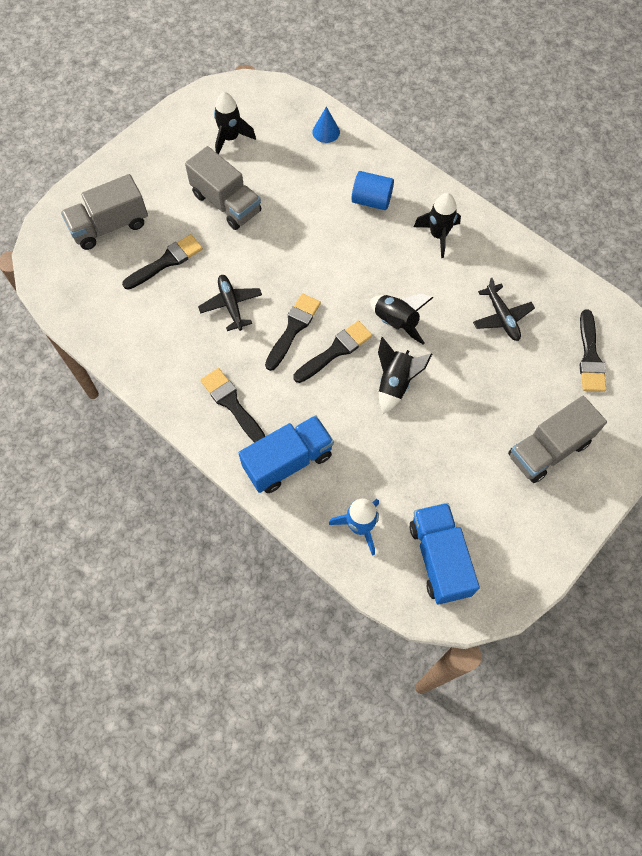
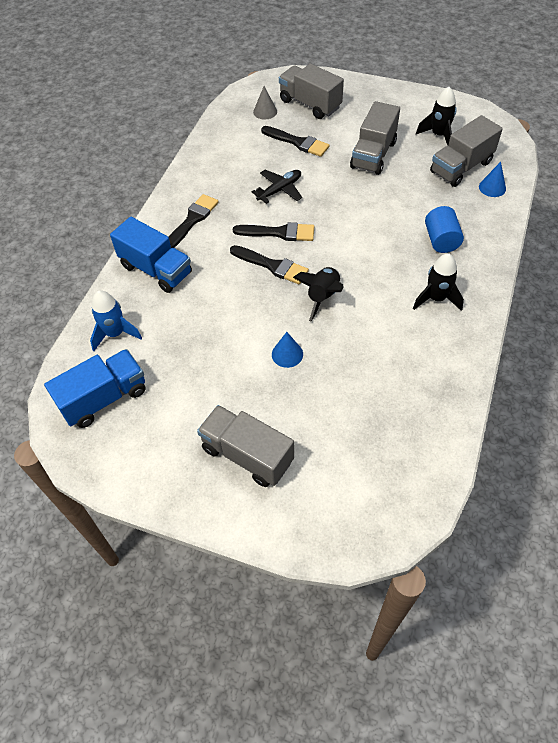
camera: 70 degrees right, 10 degrees down
black rocket [378,337,432,414] -> none
black plane [473,278,535,341] -> none
black brush [579,309,606,392] -> none
none -> grey cone [253,86,277,119]
none -> blue cone [272,332,303,368]
none -> grey truck [430,115,503,187]

